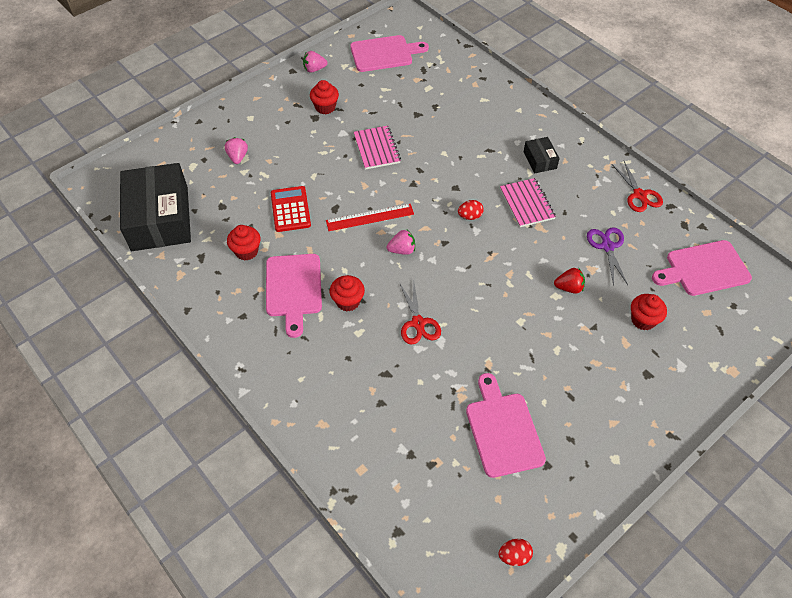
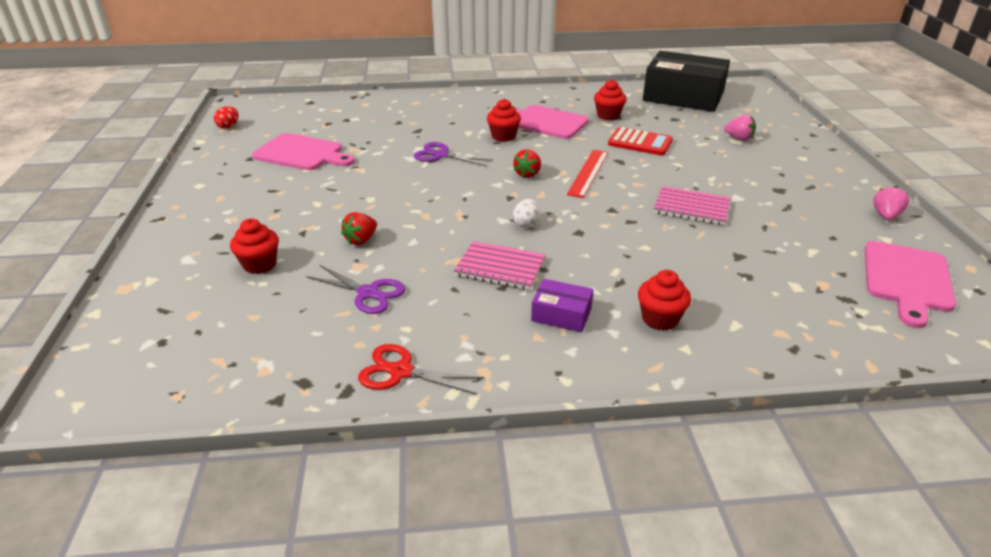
camera: 125 degrees right, 20 degrees down
red cupcake [310,80,339,114] -> red cupcake moved to [638,270,691,331]
pink strawberry [386,230,415,255] -> red strawberry [513,149,541,178]
red scissors [399,282,441,345] -> purple scissors [414,142,493,166]
red egg [458,200,484,220] -> white egg [513,199,540,228]
black box [524,137,560,173] -> purple box [531,279,593,332]
pink cutting board [652,240,752,296] -> none

